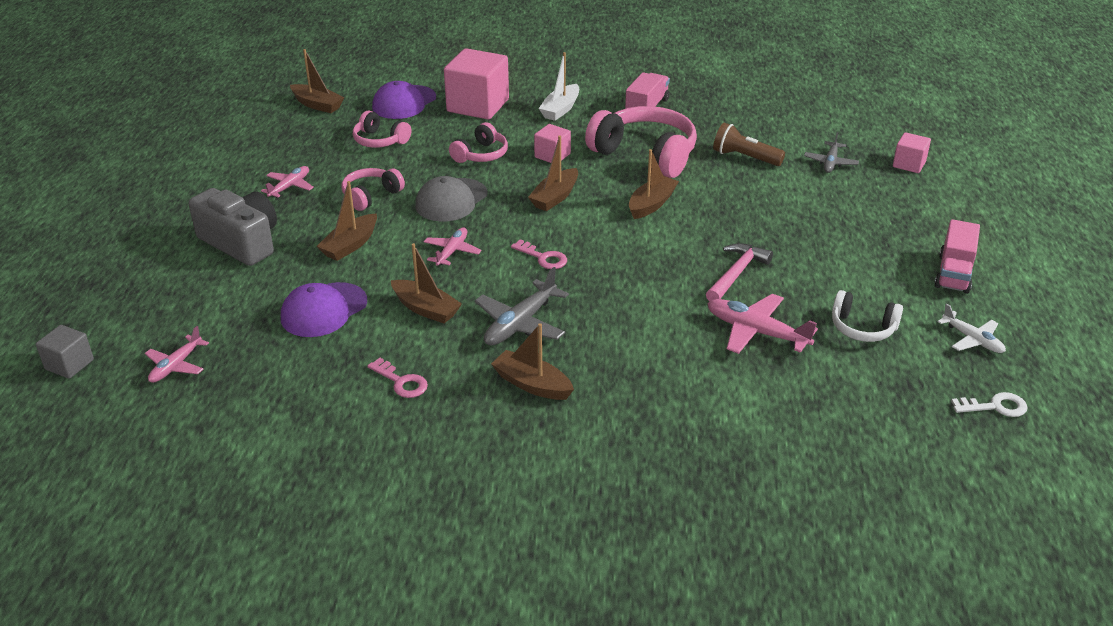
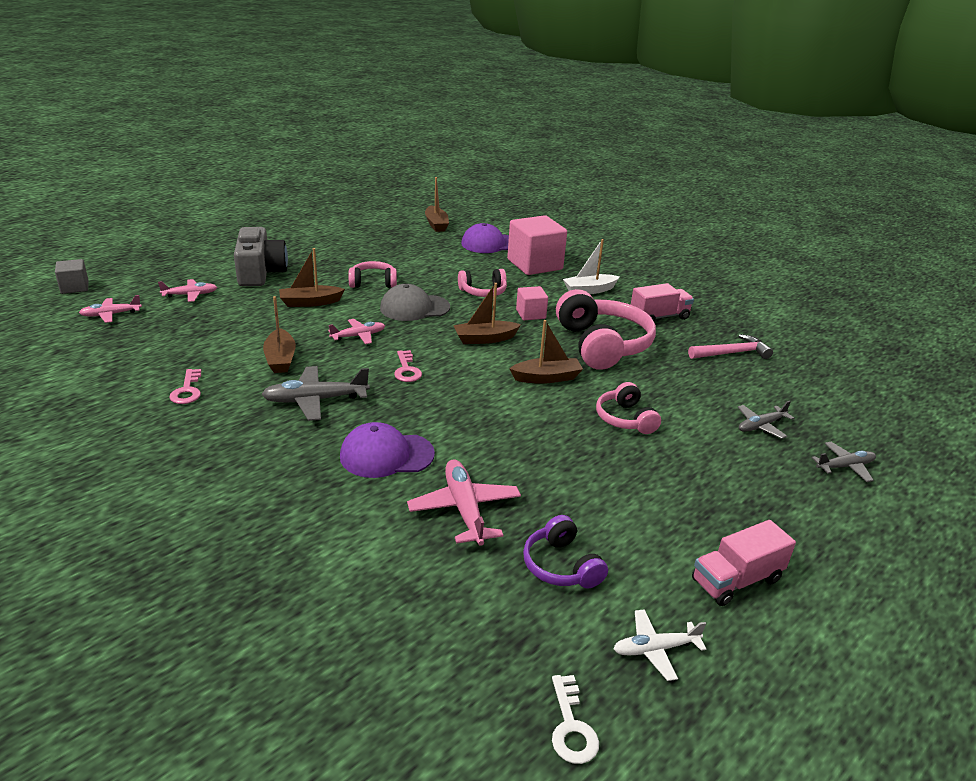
camera: 40 degrees right, 5 degrees down
pink plane [261,166,314,197] -> pink plane moved to [158,279,217,302]
purple cap [281,282,367,337] -> purple cap moved to [340,422,435,478]
pink headphones [353,111,411,148] -> pink headphones moved to [596,382,661,434]
brown boat [491,323,574,400] -> none
pink hammer [706,243,773,301] -> pink hammer moved to [688,334,773,359]
brown flashlight [713,123,785,166] -> none
white headphones [832,290,903,342] -> purple headphones [523,515,608,588]
pink cube [893,132,931,173] -> grey plane [812,442,876,482]
white plane [937,304,1006,353] -> white plane turned 75 degrees clockwise [613,609,707,681]
white key [951,392,1027,417] -> white key turned 45 degrees clockwise [552,675,599,764]

